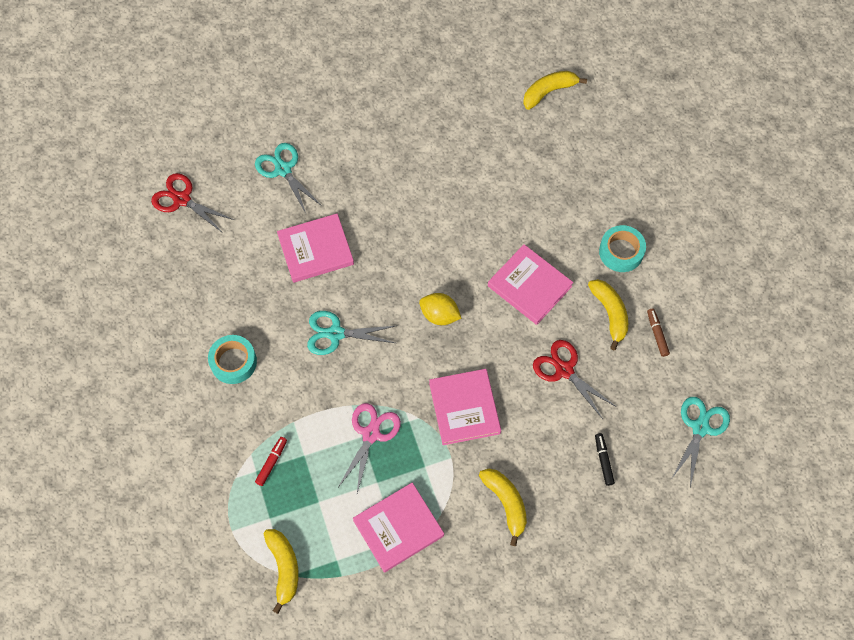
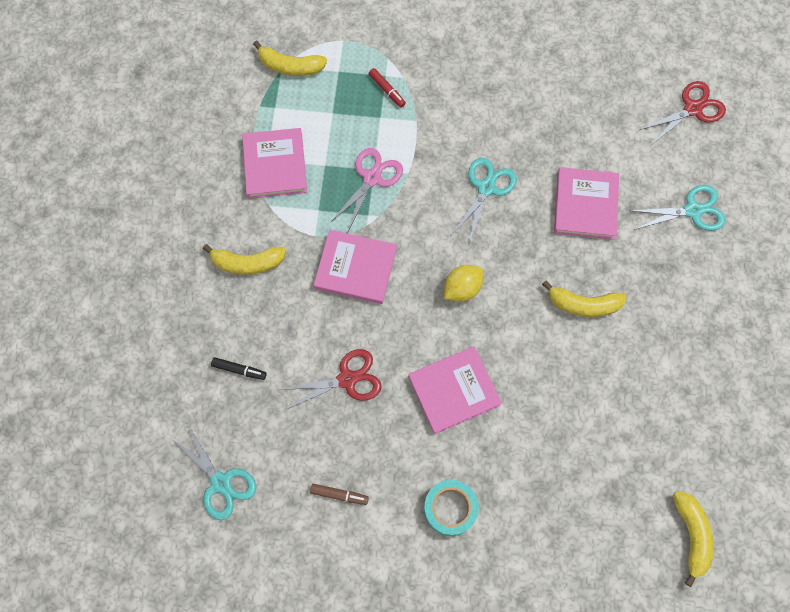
camera: 115 degrees right, 5 degrees up
turquoise tape [208,335,257,384] -> none
pink scissors [338,403,401,493] -> pink scissors turned 105 degrees counterclockwise [330,148,403,231]
yellow banana [588,279,628,350] -> yellow banana moved to [542,281,627,317]

